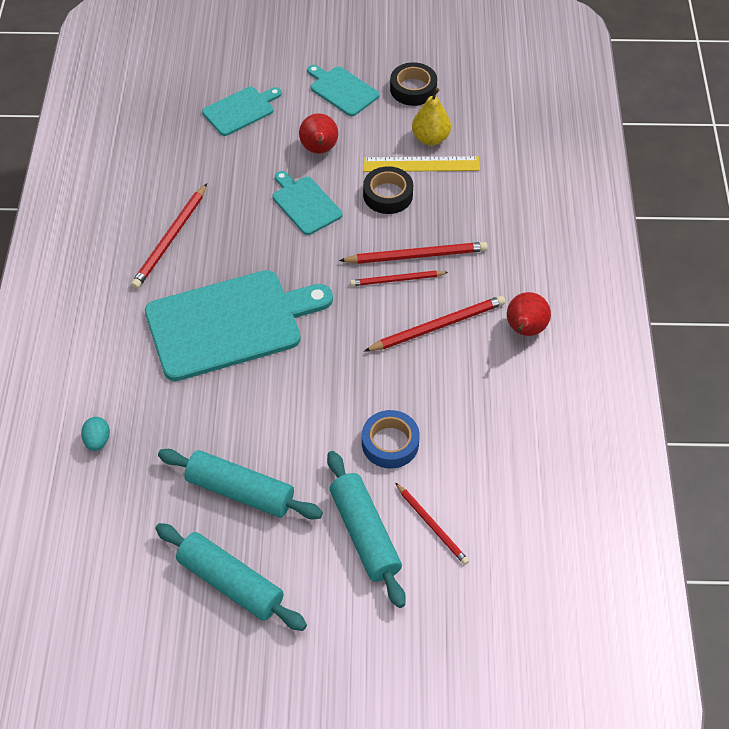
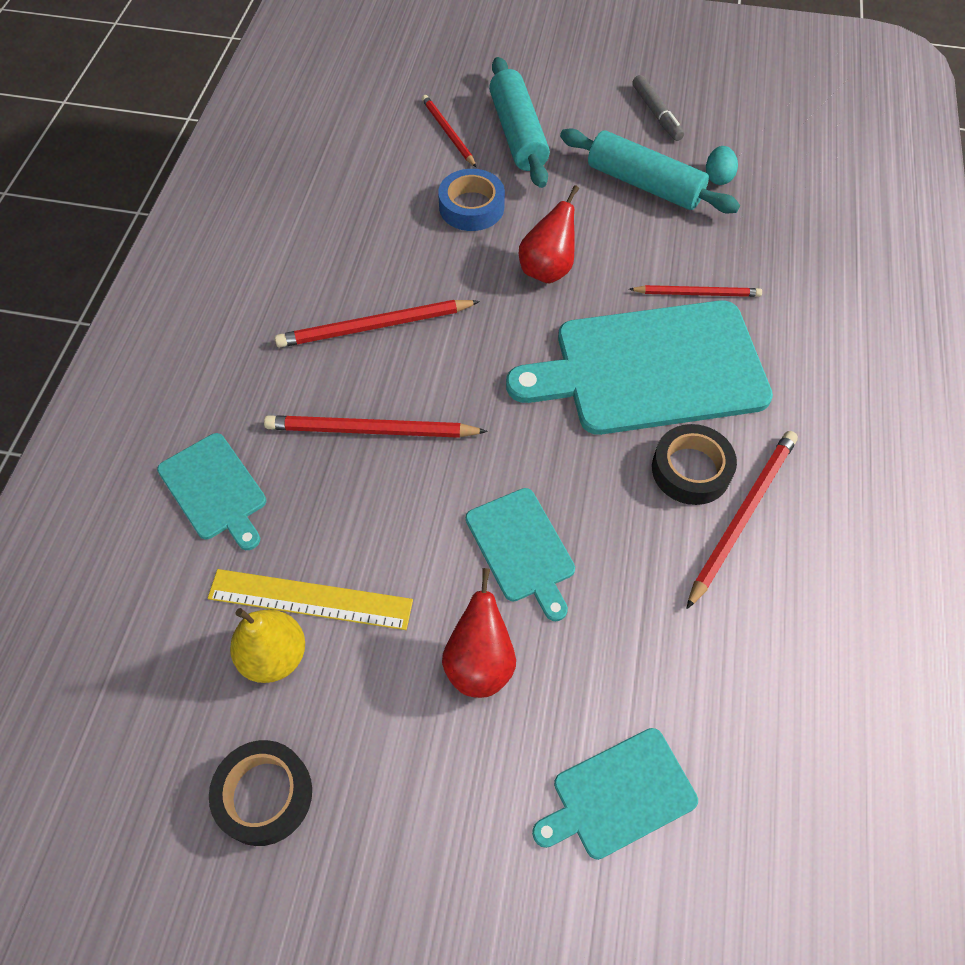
camera: 170 degrees left, 5 degrees up
turquoise egg [81,417,110,451] -> turquoise egg moved to [706,146,738,185]
turquoise rolling pin [155,523,307,631] -> grey marker [632,75,684,141]
turquoise cutting board [307,65,380,116] -> turquoise cutting board moved to [157,433,266,550]
red pencil [350,271,448,286] -> red pencil moved to [629,285,762,297]
black tape [363,166,413,214] -> black tape moved to [652,424,737,505]
red pear [507,292,551,336] -> red pear moved to [519,185,579,284]

